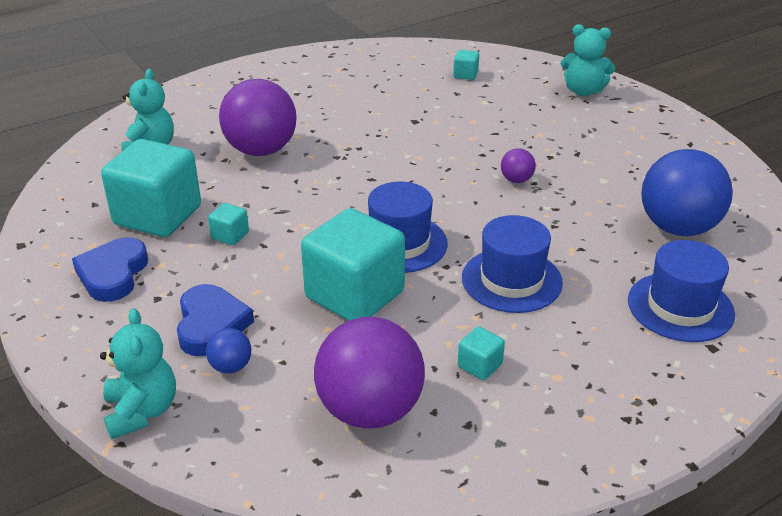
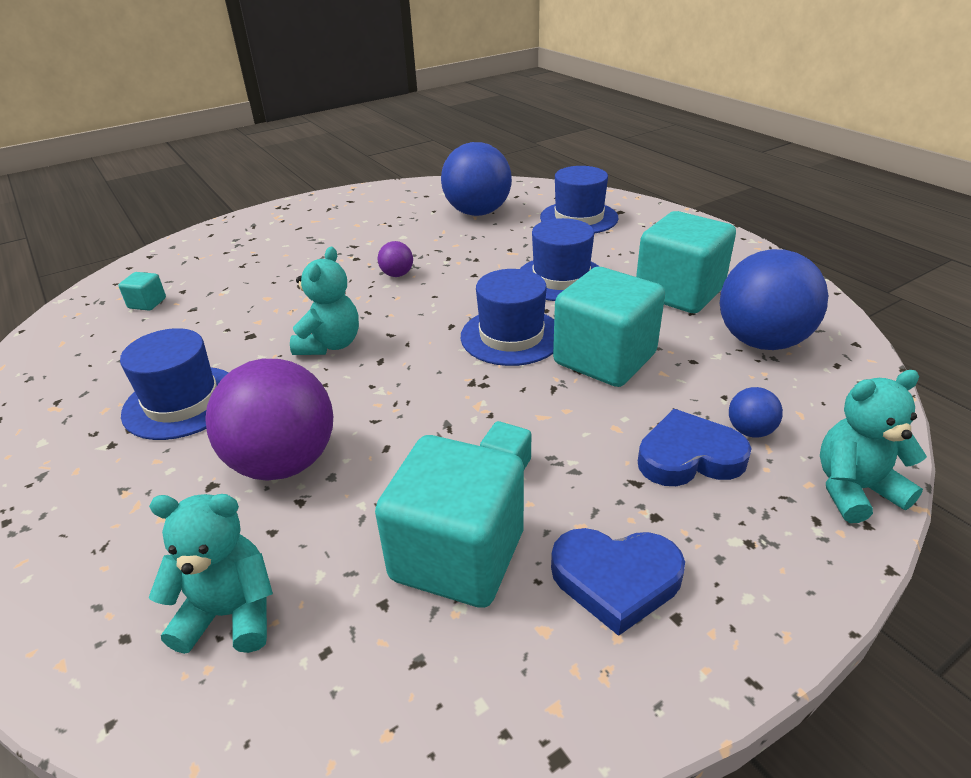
camera: 90 degrees left, 0 degrees up
purple ball [314,317,425,429] -> blue ball [720,249,828,350]
turquoise cube [458,326,505,380] -> turquoise cube [636,211,736,313], size x2.40
turquoise teddy bear [561,24,615,96] -> turquoise teddy bear moved to [290,247,359,355]
none -> blue hat [120,328,229,440]

